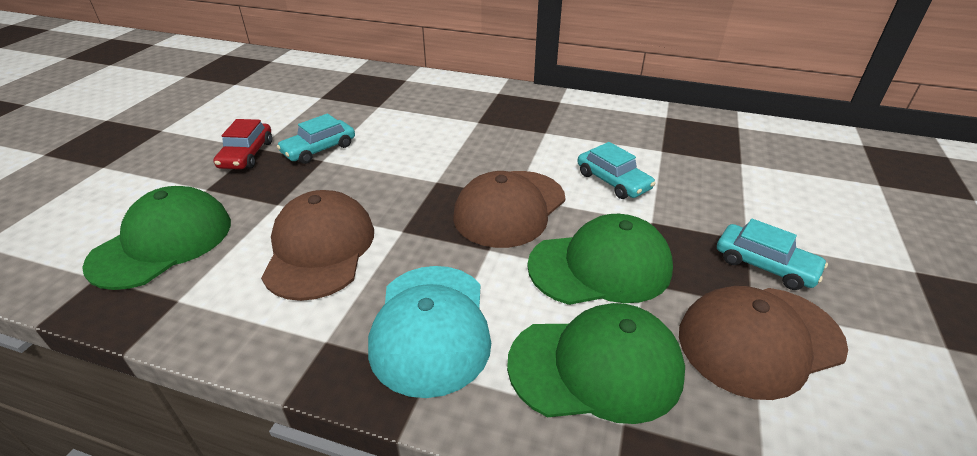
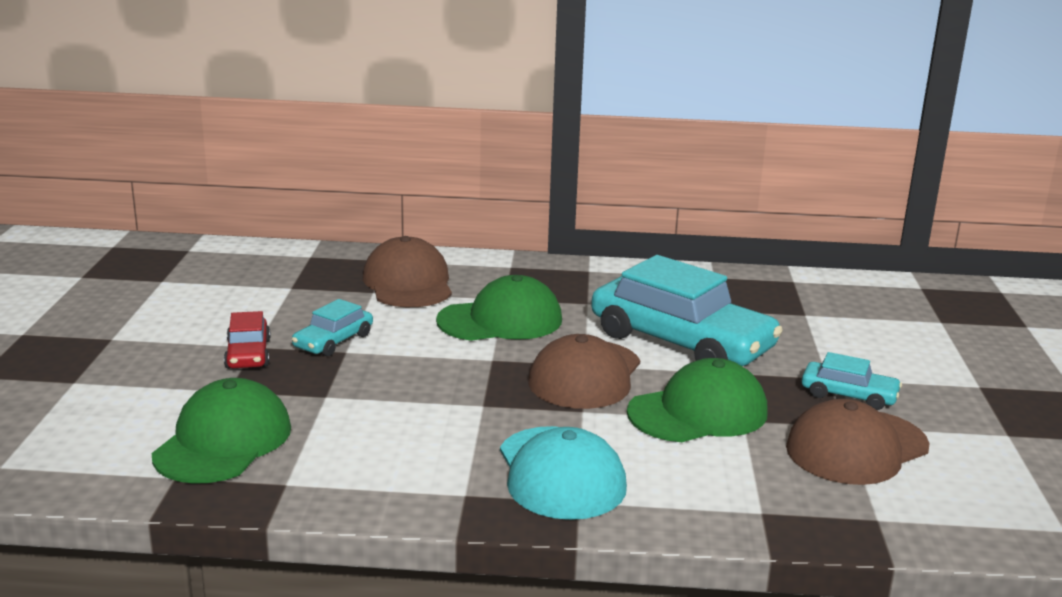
camera: 15 degrees left, 15 degrees down
brown cap [261,190,374,301] -> brown cap moved to [363,236,452,307]
green cap [507,303,685,424] -> green cap moved to [436,275,562,341]
turquoise car [577,142,655,199] -> turquoise car [591,255,783,366], size x2.14

